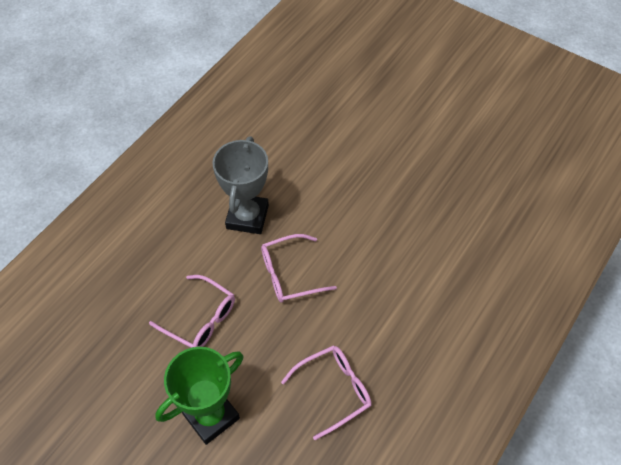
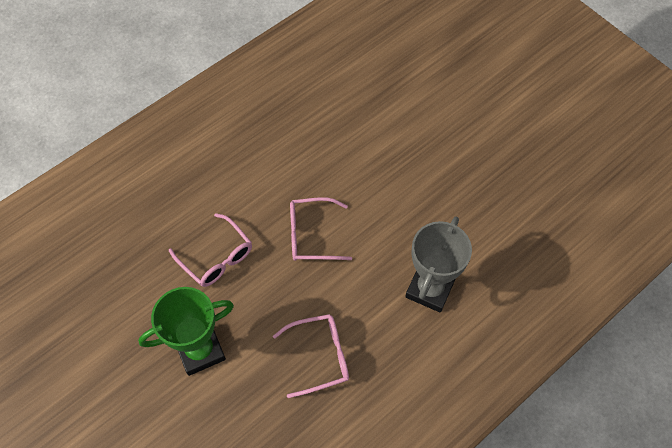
camera: 15 degrees right, 5 degrees up
grey trophy [212,136,269,234] -> grey trophy moved to [405,217,472,312]

